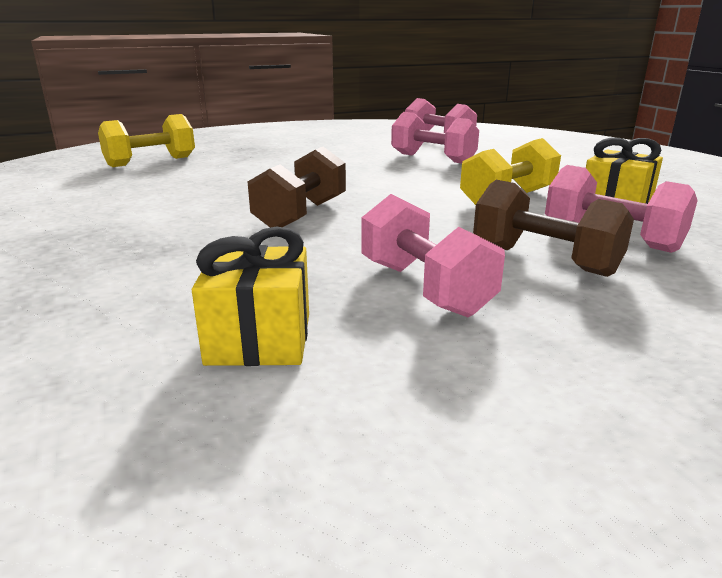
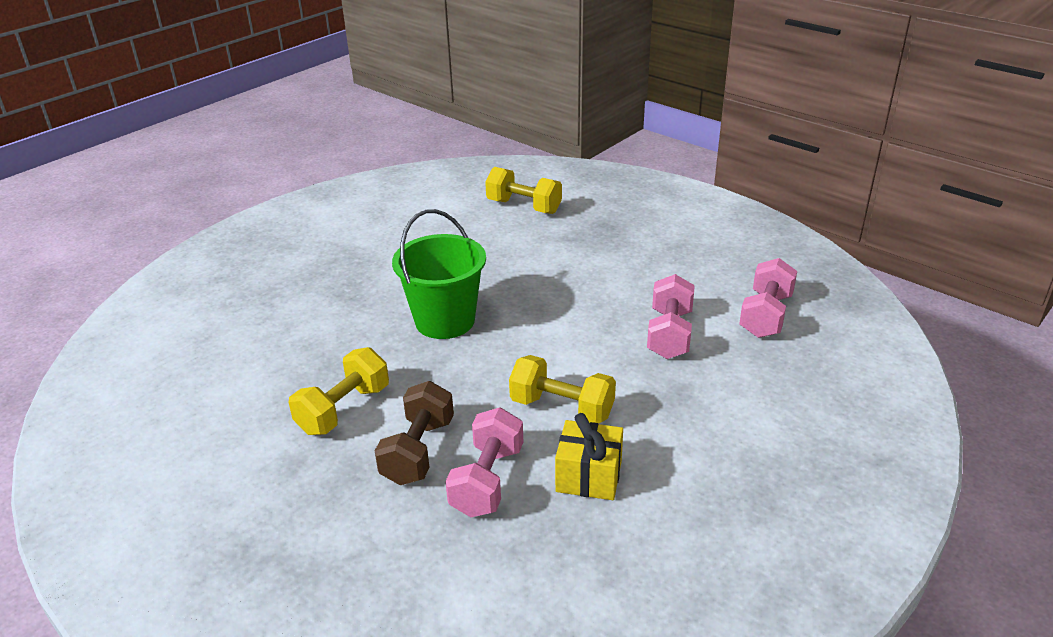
camera: 65 degrees right, 10 degrees up
yellow gift [192,227,309,366] -> none
brown dumbbell [248,147,346,228] -> green bucket [392,209,486,339]
pink dumbbell [362,194,505,317] -> yellow dumbbell [289,347,389,435]

